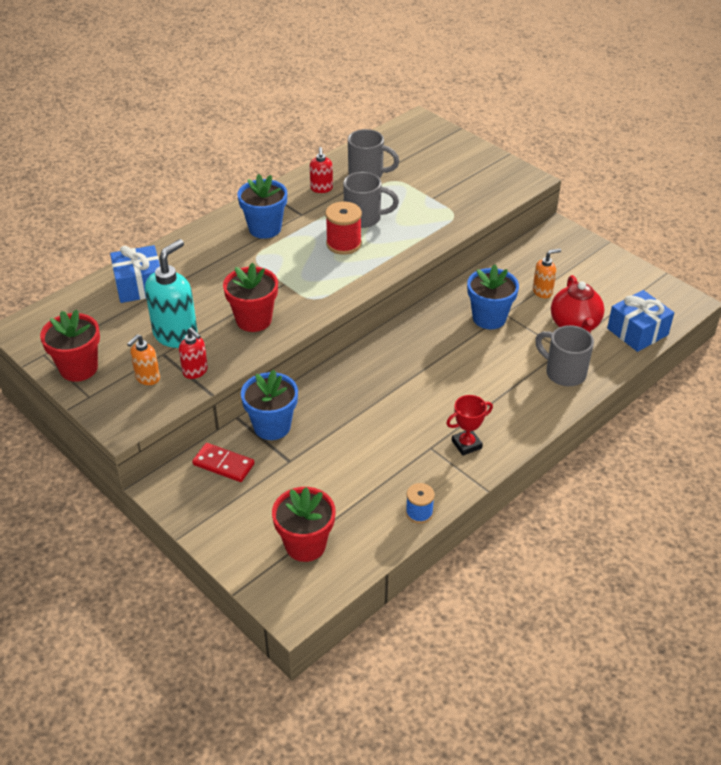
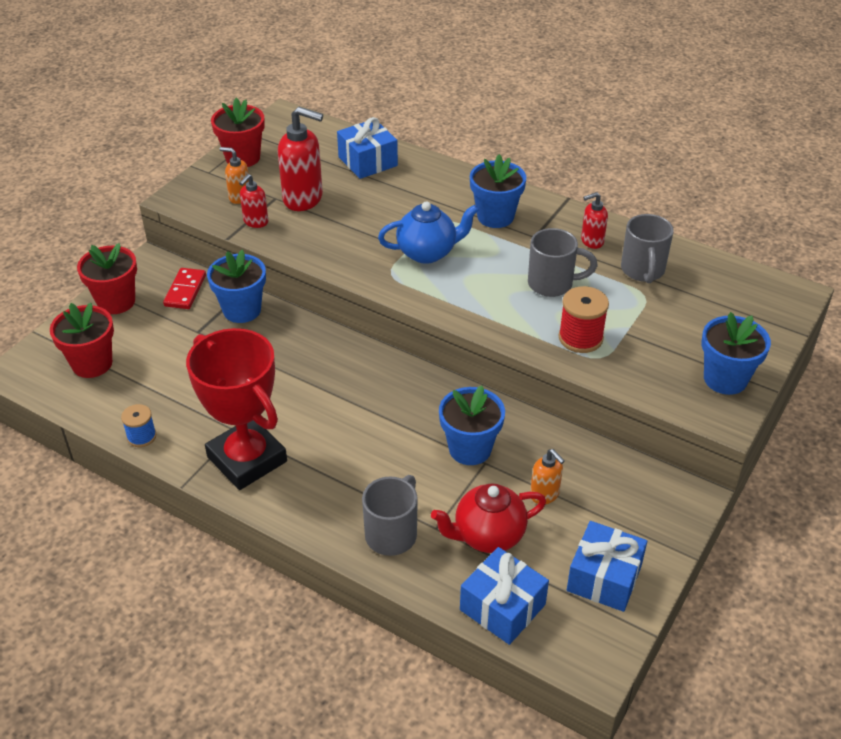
camera: 75 degrees right, 0 degrees up
turquoise soap dispenser [145,239,198,348] -> red soap dispenser [278,107,323,211]
red flower pot [223,263,278,332] -> red flower pot moved to [77,243,137,314]
red spool [325,201,362,255] -> red spool moved to [558,286,609,353]
grey mug [343,172,399,228] -> grey mug turned 75 degrees counterclockwise [528,228,598,297]
red trophy [446,395,493,456] -> red trophy [186,328,287,490], size x2.23
none -> blue teapot [378,201,479,264]
none -> blue gift [567,521,647,612]
none -> blue flower pot [702,312,771,395]

